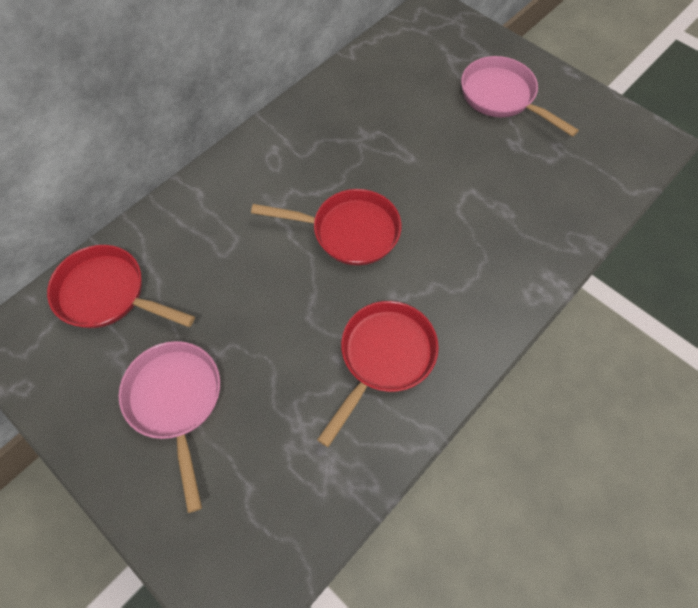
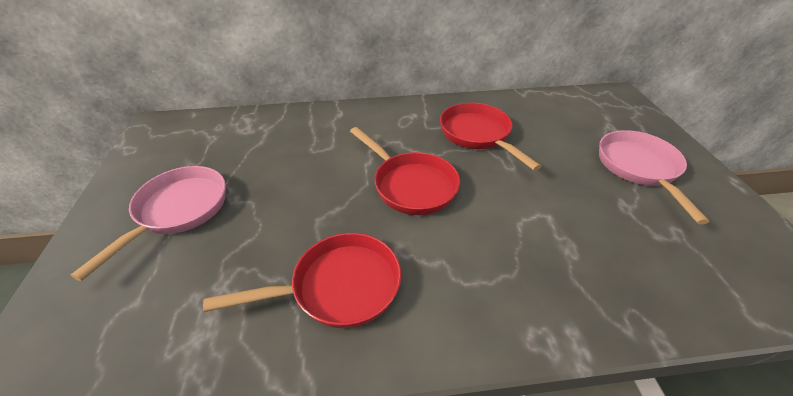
camera: 40 degrees right, 20 degrees down
red pan [47,245,195,328] -> red pan moved to [440,103,542,171]

